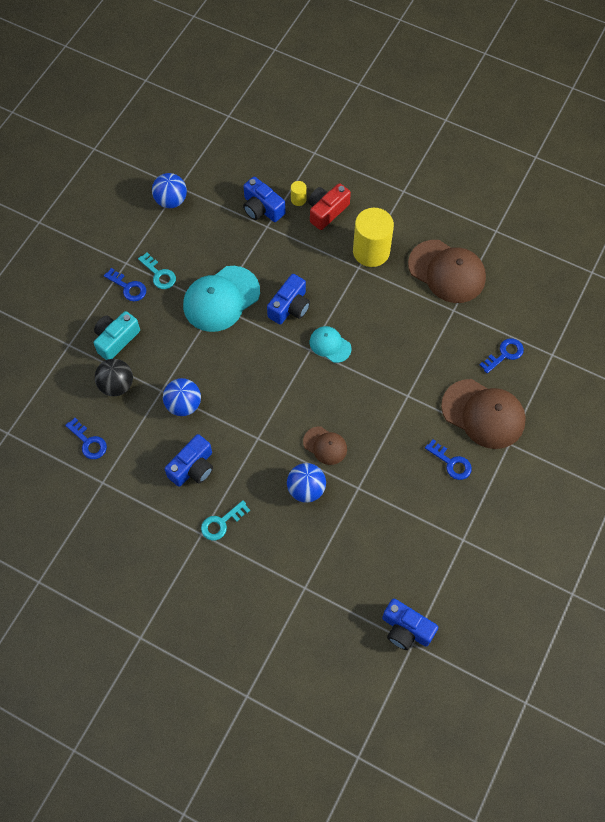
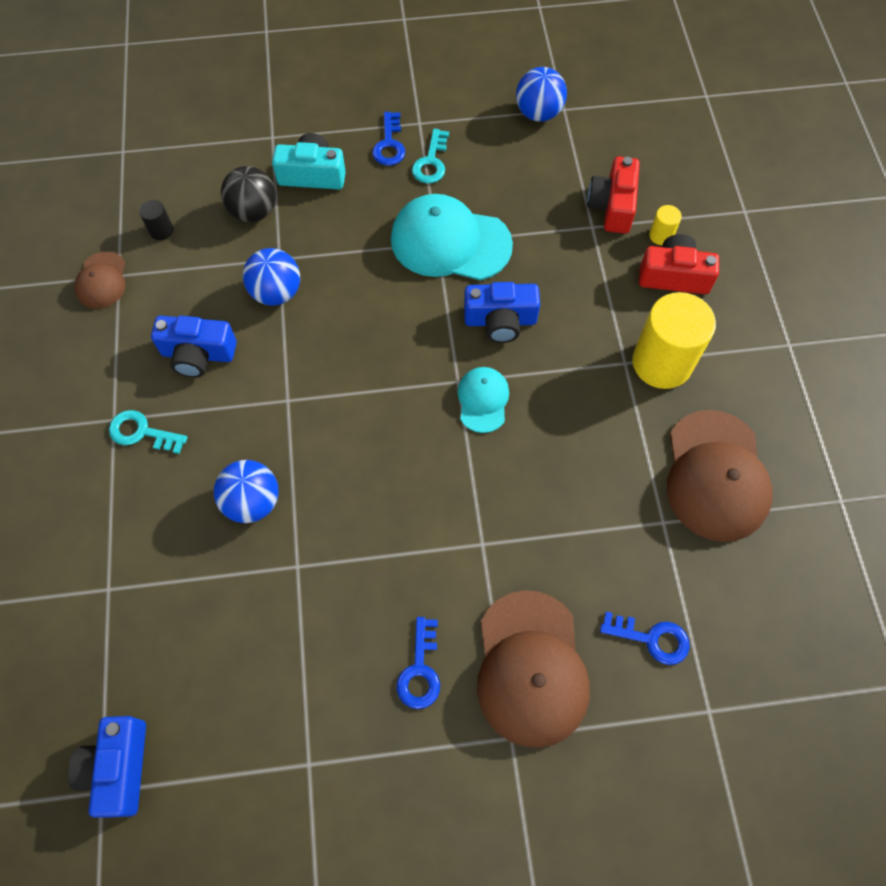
camera: 55 degrees right, 0 degrees up
blue key [65,418,107,459] -> black cylinder [139,200,174,240]
blue camera [243,177,286,222] -> red camera [587,156,640,234]
brown cap [303,426,347,465] -> brown cap moved to [75,251,125,309]

